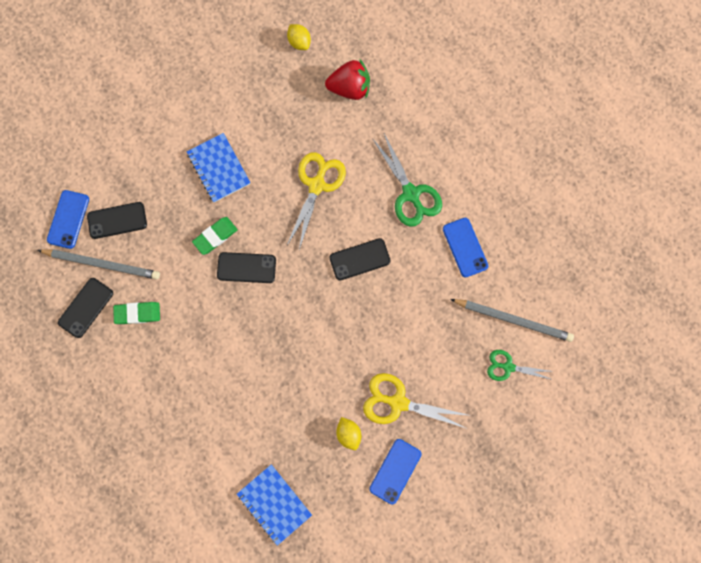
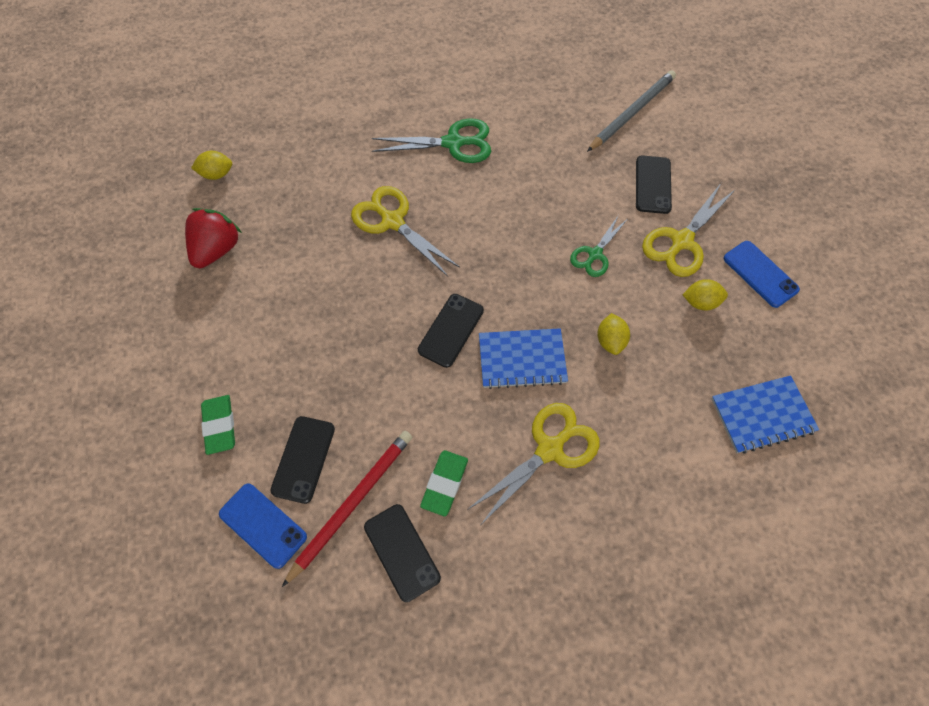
camera: 65 degrees left, 15 degrees down
grey pencil [38,249,160,279] -> red pencil [282,431,412,587]
blue notebook [187,133,251,203] -> blue notebook moved to [479,328,568,389]
green eraser [192,217,238,255] -> green eraser moved to [201,395,235,455]
red strawberry [325,60,370,100] -> red strawberry moved to [185,208,242,268]
black phone [330,238,391,280] -> black phone moved to [636,155,672,214]
blue phone [443,218,488,278] -> none
green scissors [487,350,554,381] -> green scissors moved to [570,215,627,277]
none -> yellow scissors [467,403,600,523]
none -> yellow lemon [597,313,630,355]

